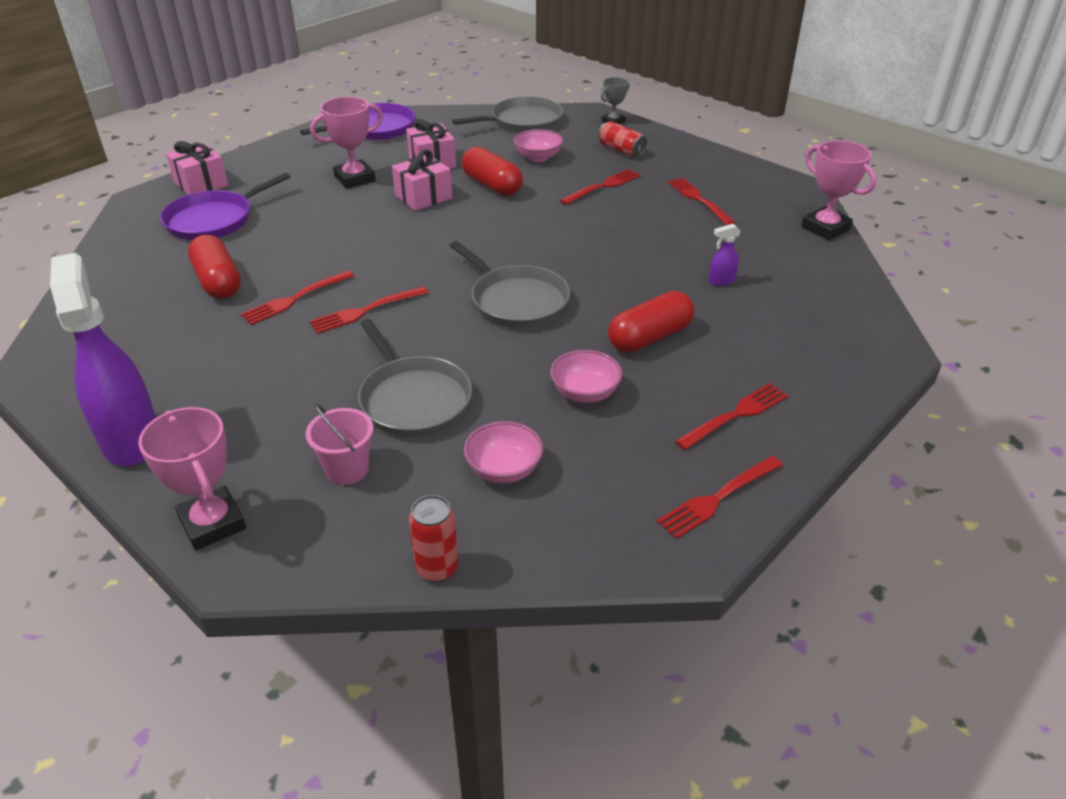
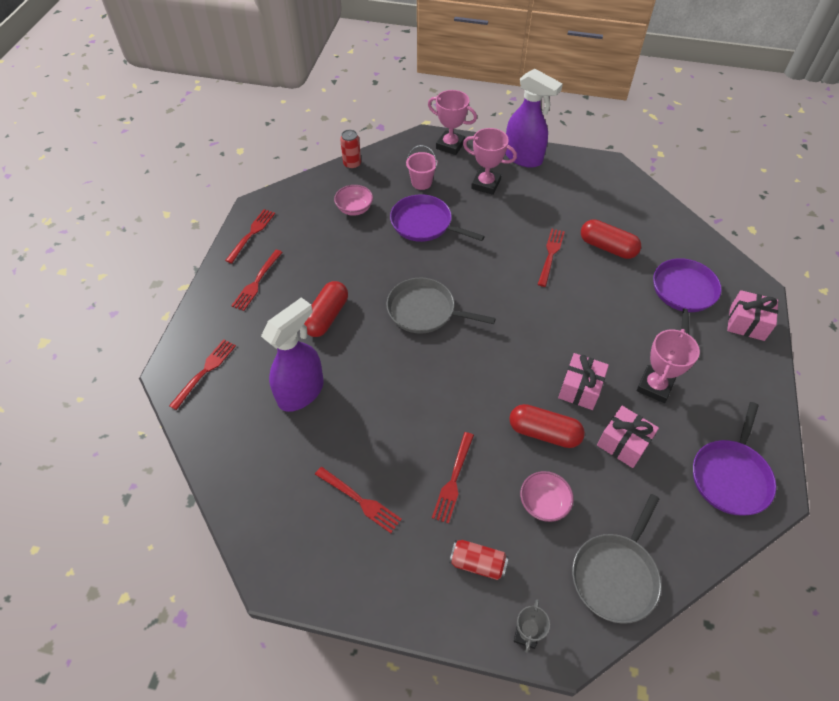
camera: 150 degrees right, 15 degrees up
red fork [309,286,429,334] -> red fork moved to [169,339,236,410]
grey pan [358,319,472,437] -> purple pan [390,194,485,242]
pink bowl [550,350,622,403] -> none
purple spray bottle [709,224,741,286] -> purple spray bottle [261,297,324,412], size x2.47
pink trophy [801,140,876,240] -> pink trophy moved to [463,128,517,195]

